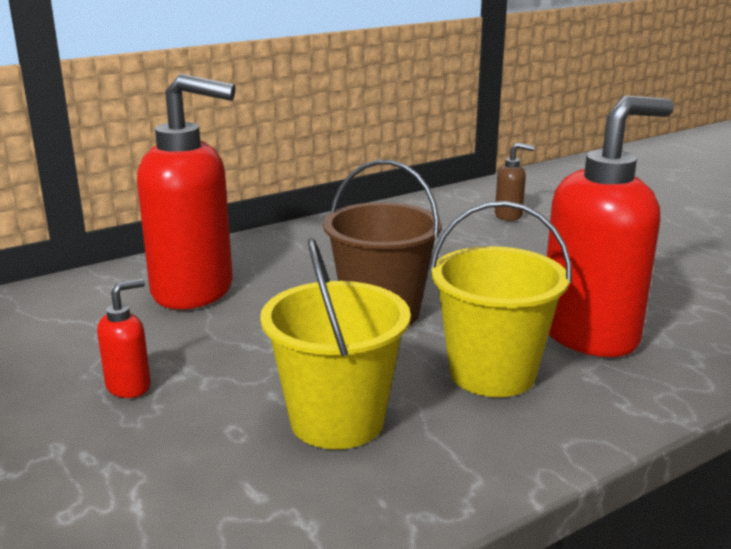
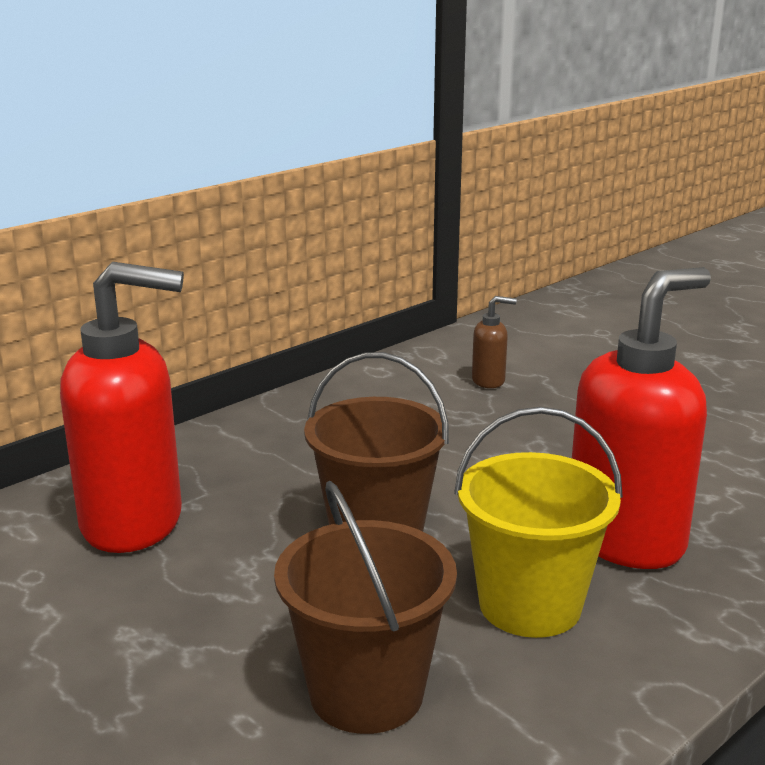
camera: 10 degrees left, 0 degrees up
red soap dispenser [97,279,151,398] -> none
yellow bucket [260,238,411,449] -> brown bucket [274,481,457,734]

